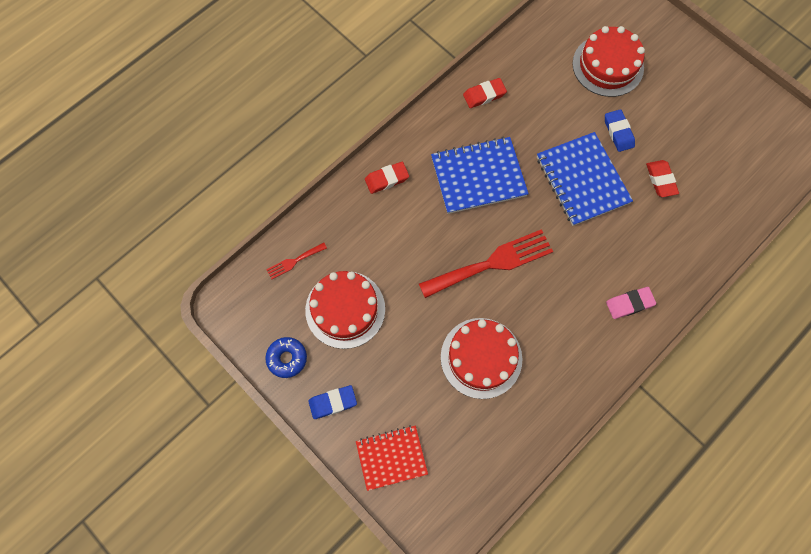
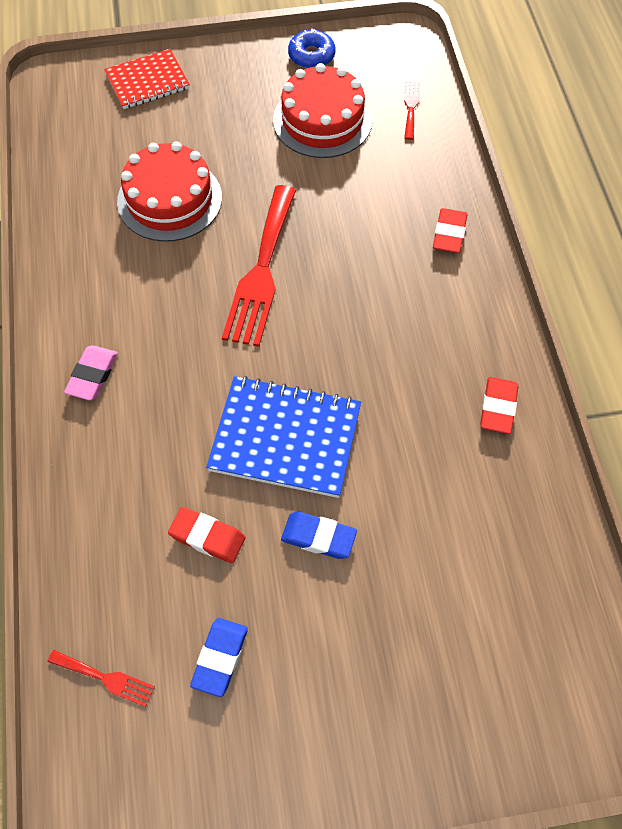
camera: 125 degrees right, 10 degrees down
blue eraser [308,385,357,419] -> blue eraser moved to [190,618,248,697]
red notebook [356,425,428,491] -> red notebook turned 45 degrees clockwise [104,49,190,109]
blue notebook [431,137,529,214] -> none
red cake [572,26,645,97] -> none
none -> red fork [48,650,155,707]

